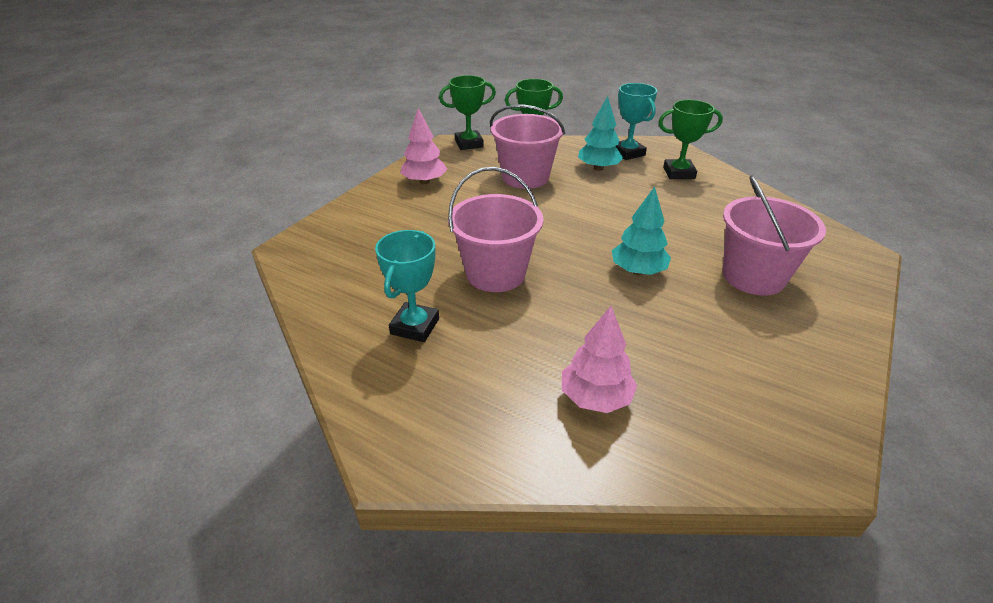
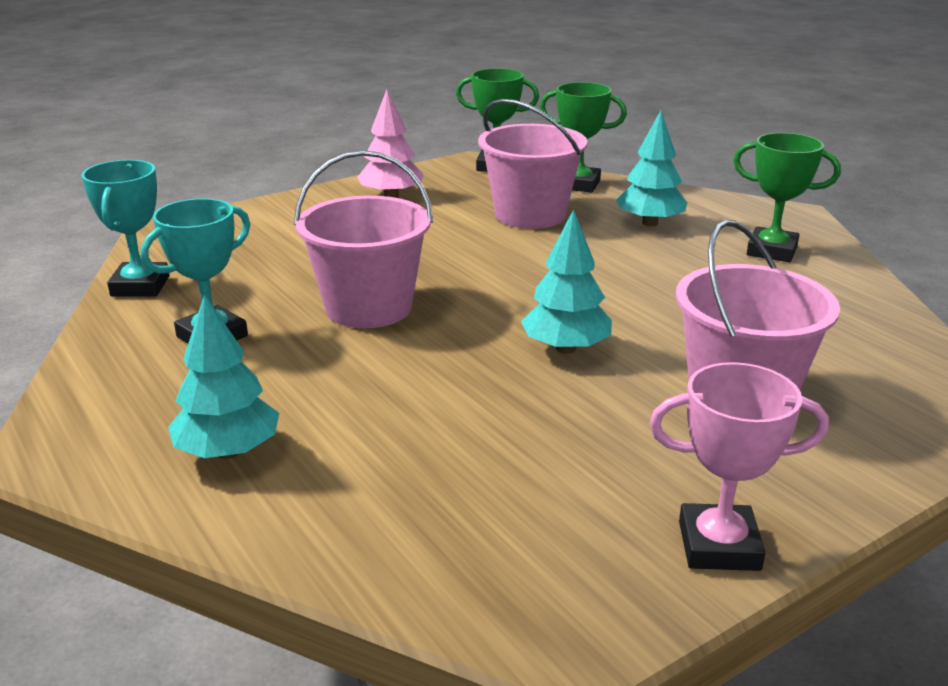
camera: 25 degrees right, 10 degrees down
pink tree [562,306,637,413] -> none
turquoise trophy [616,83,657,160] -> turquoise trophy moved to [82,160,169,296]
none -> turquoise tree [168,295,279,459]
none -> pink trophy [650,362,829,571]

